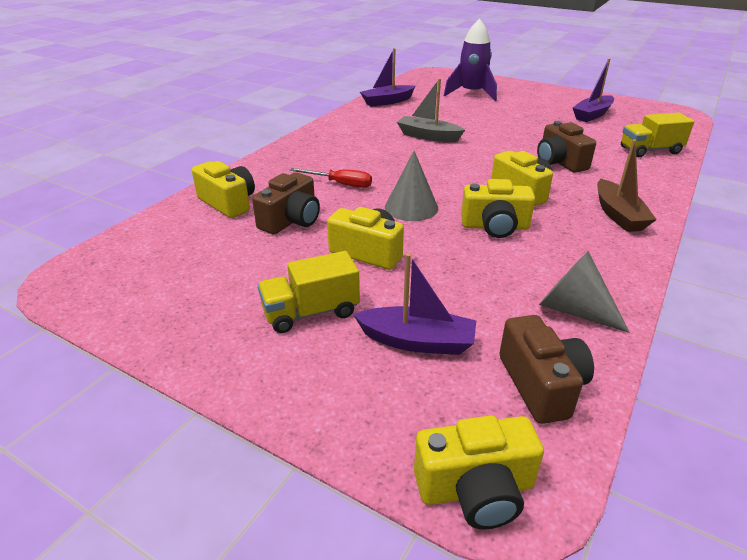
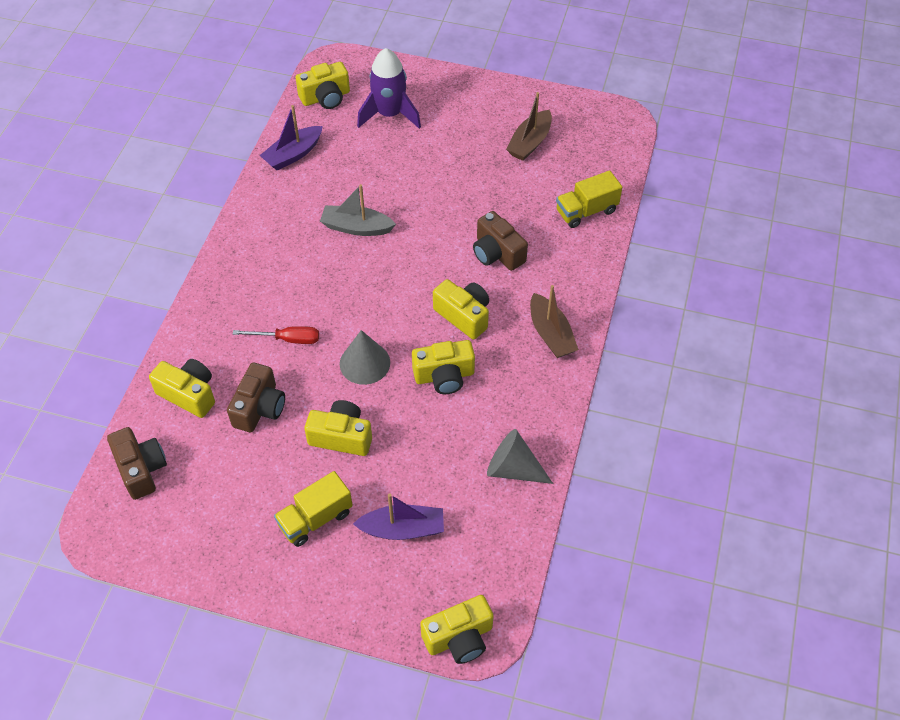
camera: 15 degrees left, 20 degrees up
brown camera [499,315,594,424] -> brown camera moved to [107,427,167,500]
purple boat [573,58,614,122] -> brown boat [506,92,552,161]
none -> yellow camera [295,62,350,109]

